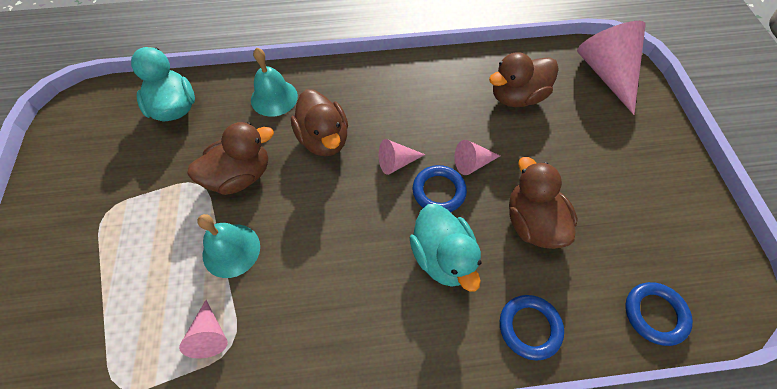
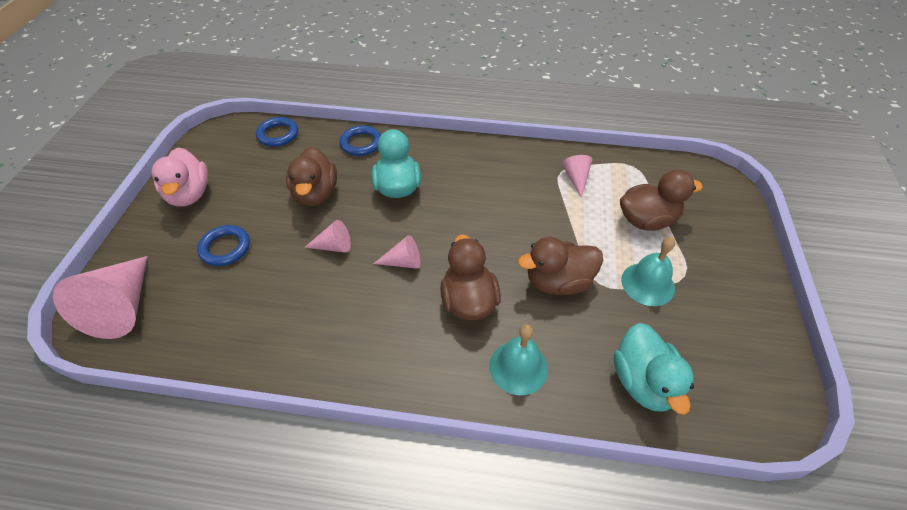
camera: 165 degrees left, 10 degrees down
turquoise bell [197,214,260,278] -> turquoise bell moved to [621,237,675,306]
blue ring [413,165,467,212] -> blue ring moved to [197,225,250,266]
brown duck [489,52,559,107] -> brown duck moved to [620,170,703,231]
none -> pink duck [152,147,209,207]

